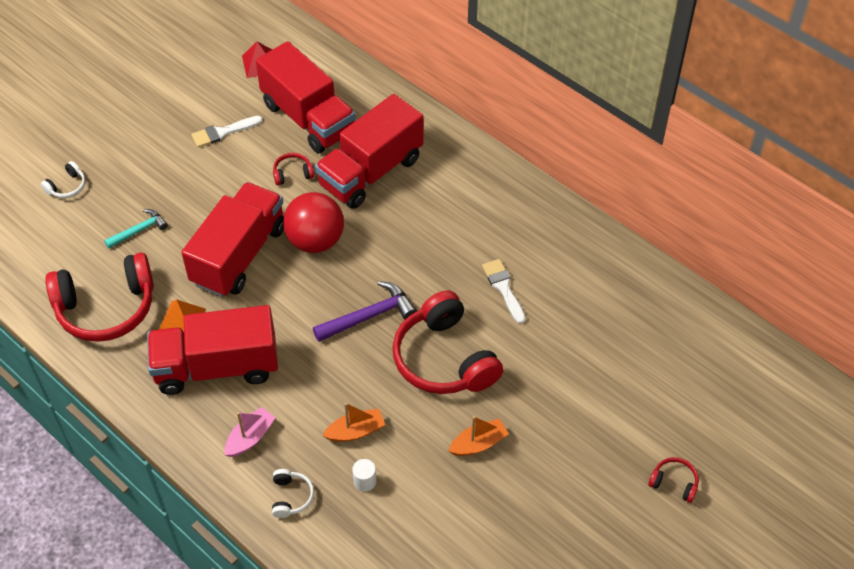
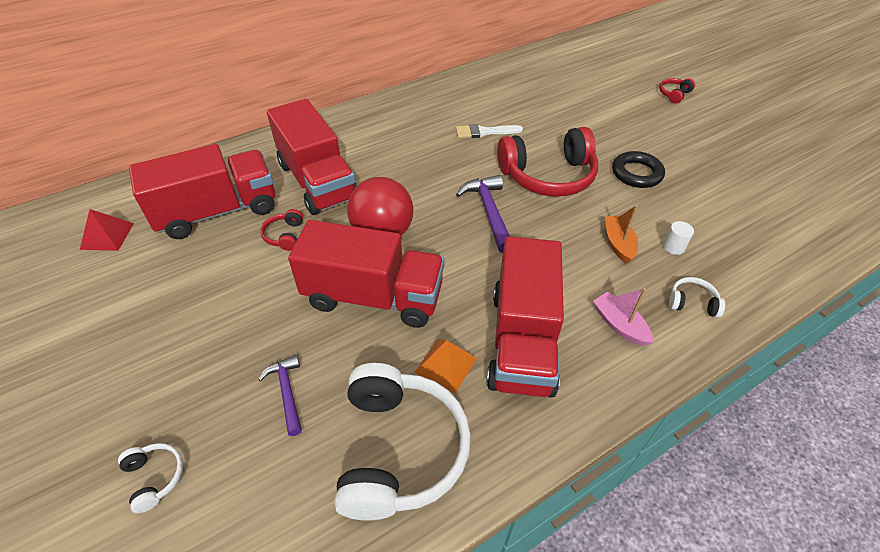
camera: 75 degrees left, 5 degrees down
red headphones [45,252,154,342] -> white headphones [334,363,471,521]
turquoise hammer [104,209,168,249] -> purple hammer [258,355,302,436]
red truck [181,182,284,297] -> red truck turned 150 degrees clockwise [288,220,444,328]
white brush [191,116,262,147] -> none
orange boat [449,416,509,456] -> black ring [612,151,665,188]

